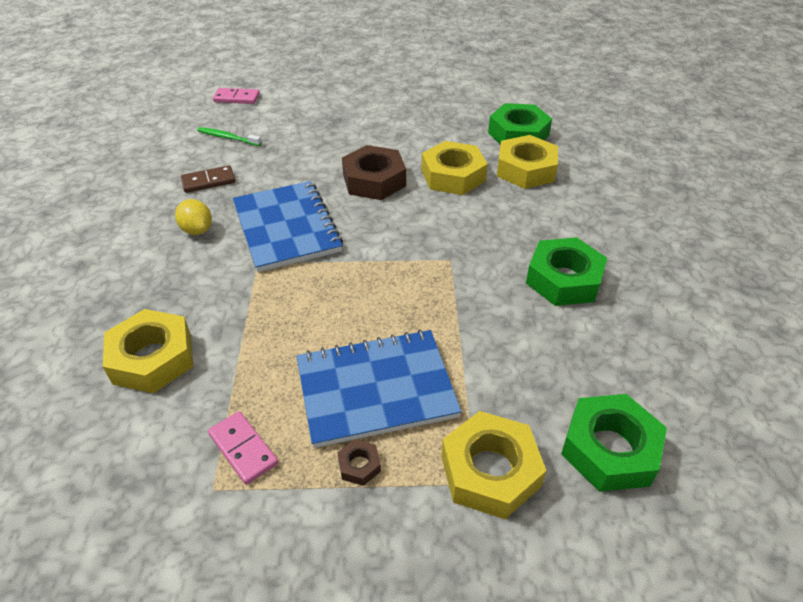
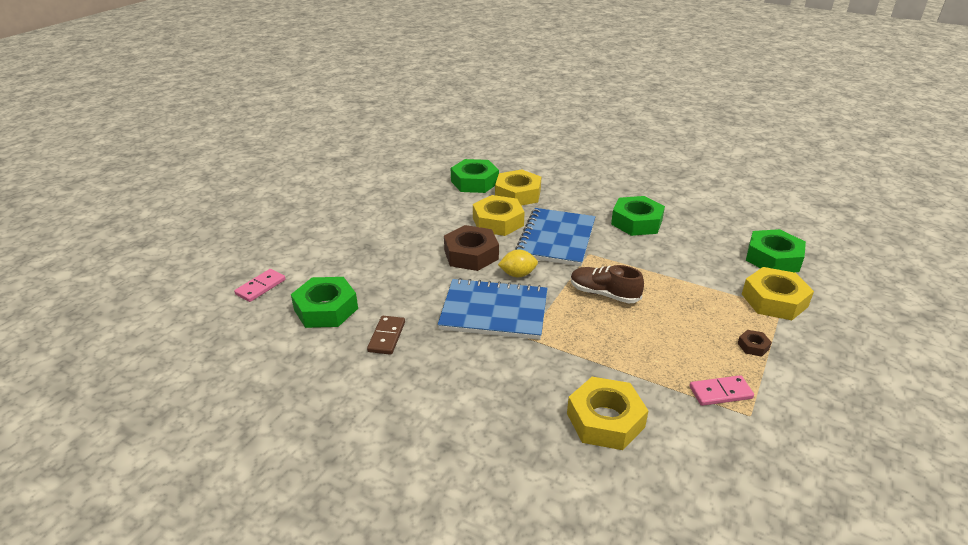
camera: 60 degrees left, 10 degrees down
yellow lemon [175,199,212,235] -> yellow lemon moved to [498,250,538,277]
green toothbrush [197,127,262,146] -> green nut [291,277,358,328]
blue notebook [297,329,462,448] -> blue notebook moved to [515,208,595,266]
none -> brown shoe [571,265,644,303]

